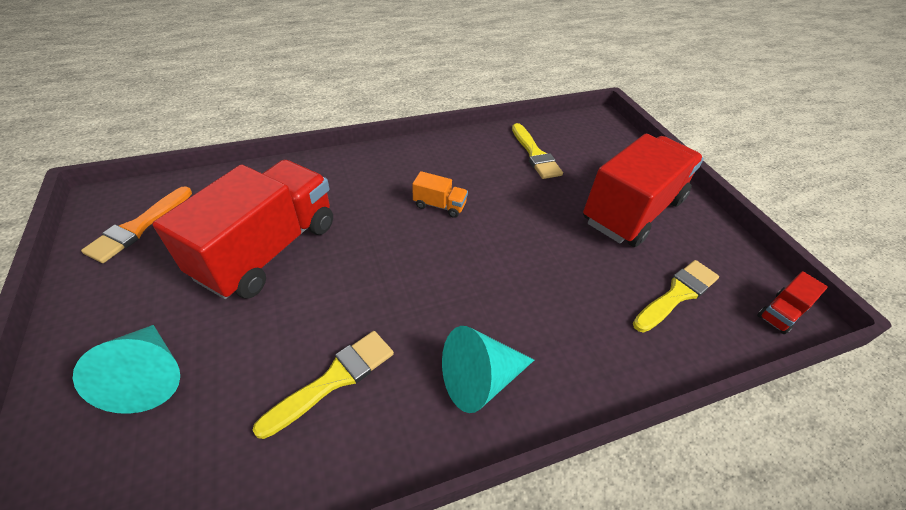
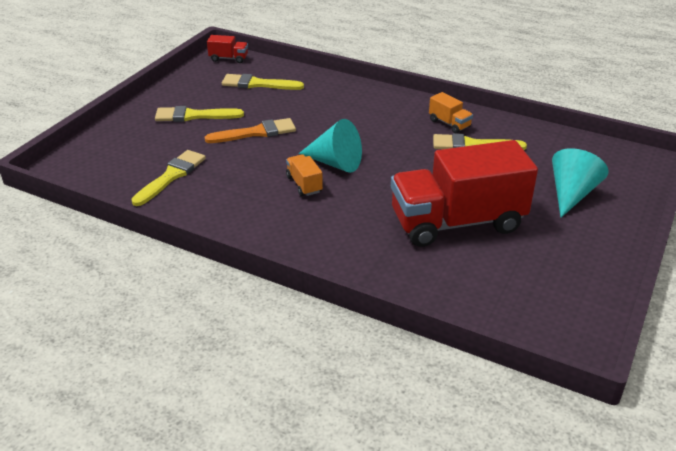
camera: 130 degrees left, 10 degrees down
orange brush [81,187,192,263] -> orange brush moved to [205,118,296,143]
turquoise cone [442,326,534,413] -> turquoise cone moved to [299,119,362,173]
red truck [583,134,704,247] -> yellow brush [155,106,244,122]
none -> orange truck [429,92,473,133]

